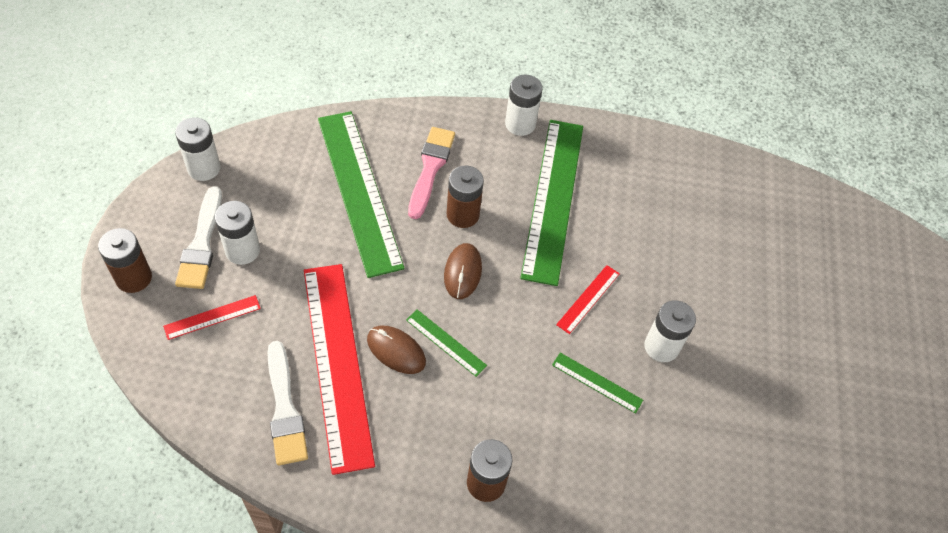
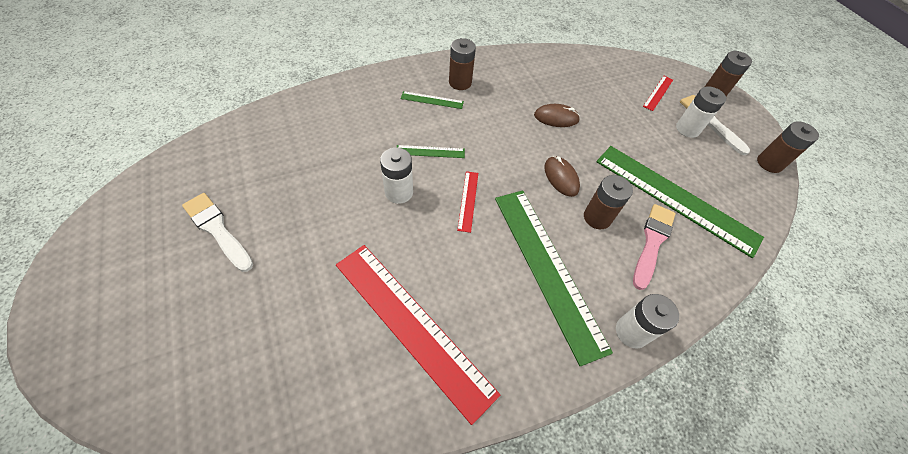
camera: 150 degrees right, 0 degrees up
white battery [175,117,221,181] -> brown battery [757,121,819,173]
white brush [267,341,308,465] -> white brush moved to [182,193,253,272]
red ruler [304,264,375,475] -> red ruler moved to [336,245,500,425]
green ruler [406,310,487,377] -> green ruler moved to [401,91,464,109]
pink brush [408,127,455,219] -> pink brush turned 135 degrees counterclockwise [633,204,676,290]

